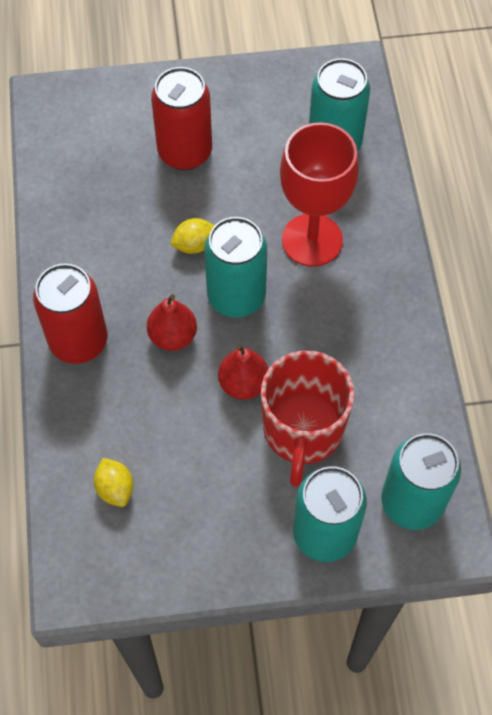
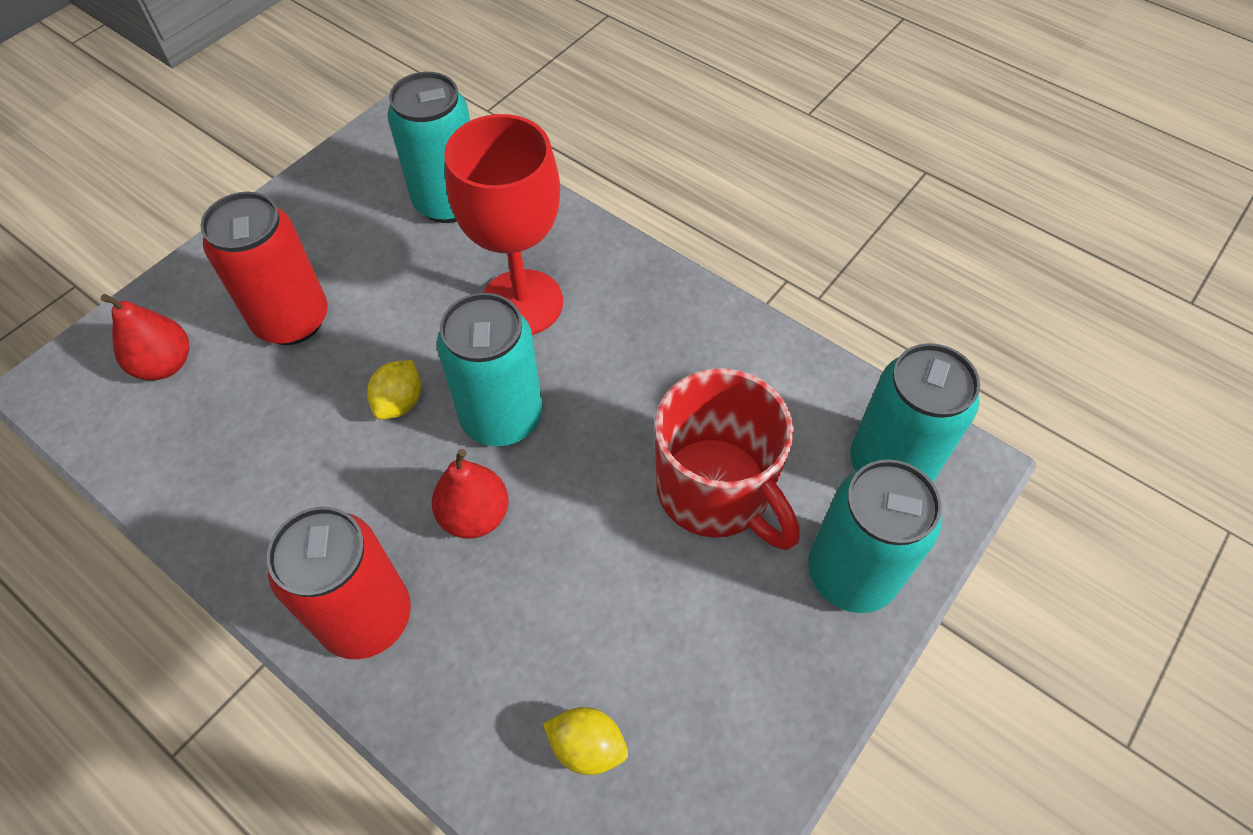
camera: 45 degrees left, 5 degrees down
red pear [218,344,269,400] -> red pear moved to [101,294,189,380]

